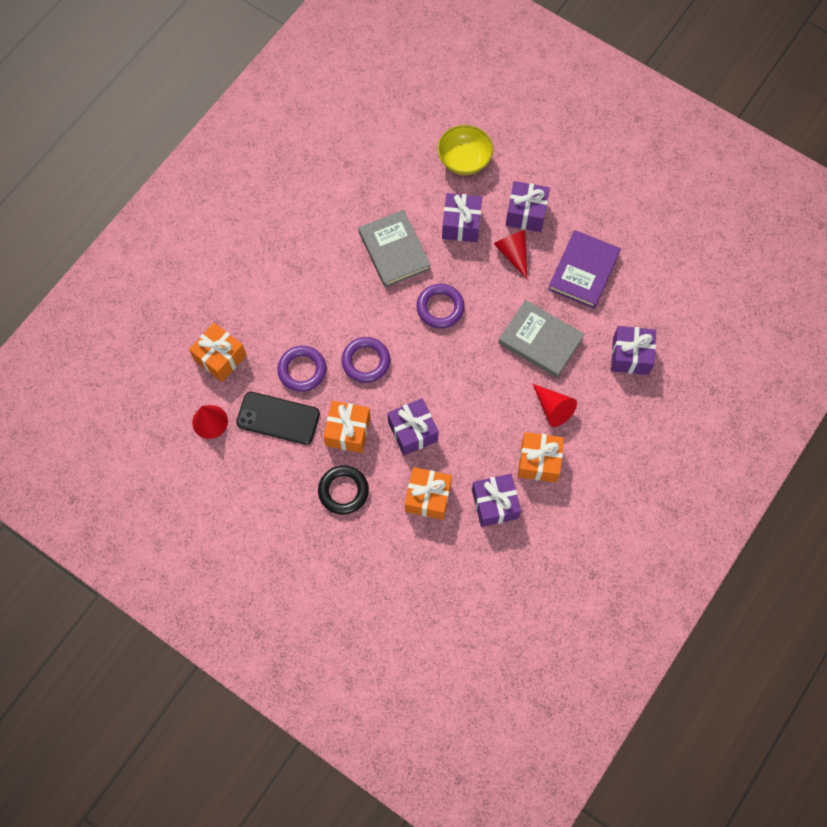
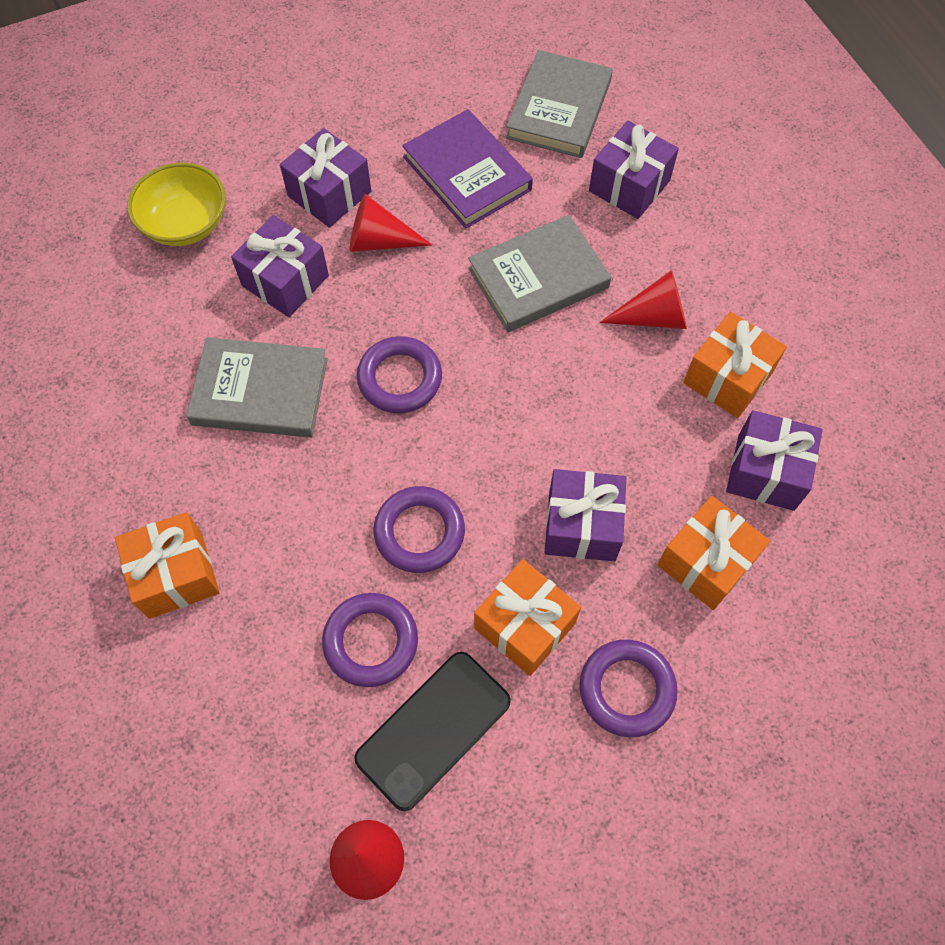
camera: 60 degrees left, 5 degrees down
orange gift [189,323,247,382] -> orange gift moved to [115,512,220,619]
black ring [318,465,369,515] -> purple ring [579,640,678,737]
none -> grey book [506,50,613,158]

